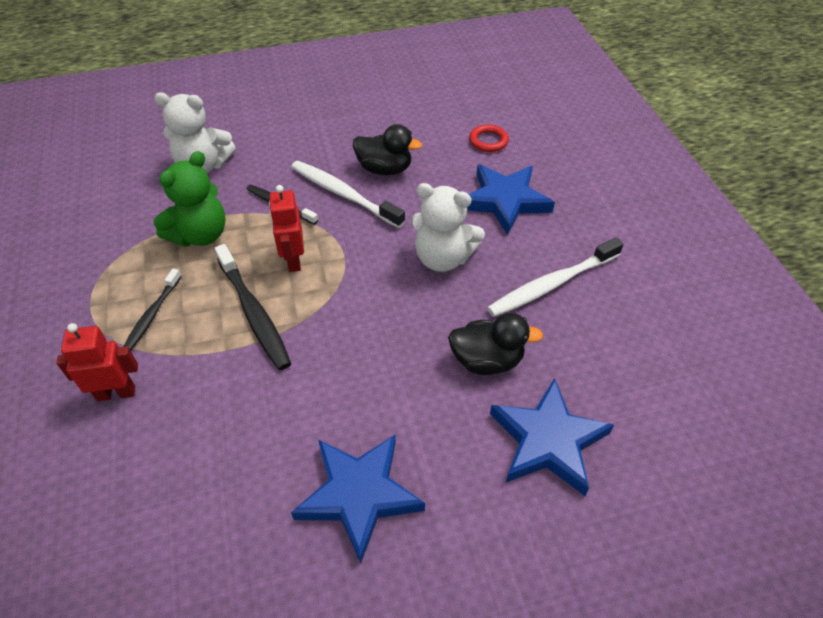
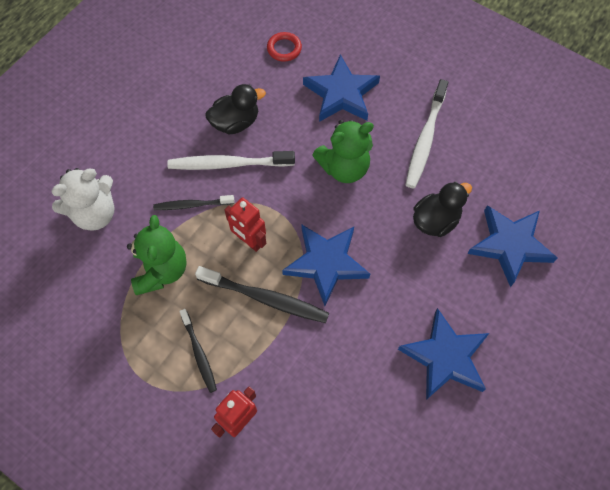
camera: 40 degrees left, 15 degrees up
white teddy bear [411,183,485,272] -> green teddy bear [312,120,374,183]
none -> blue star [282,225,370,306]

